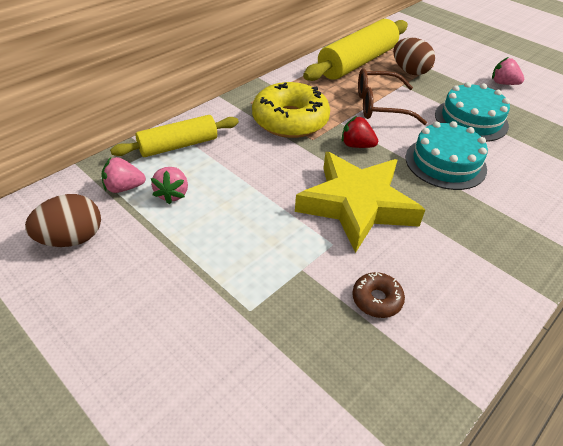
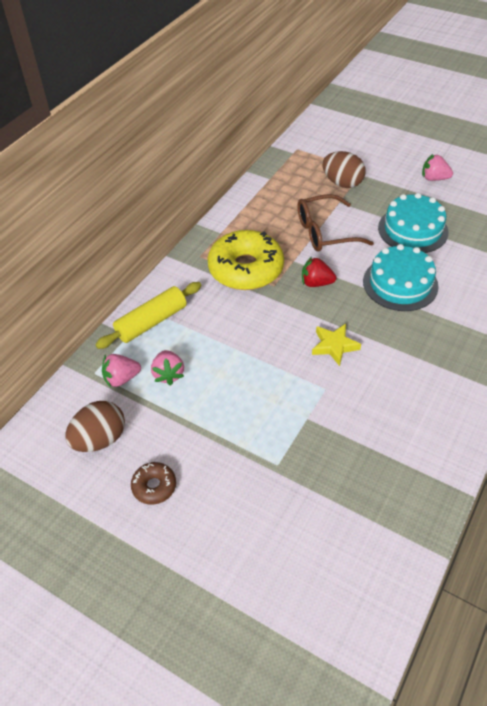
camera: 10 degrees left, 5 degrees up
yellow star [295,152,425,253] -> yellow star [312,324,361,366], size x0.44
yellow rolling pin [303,19,408,81] -> none
brown donut [352,272,405,318] -> brown donut moved to [131,462,176,505]

